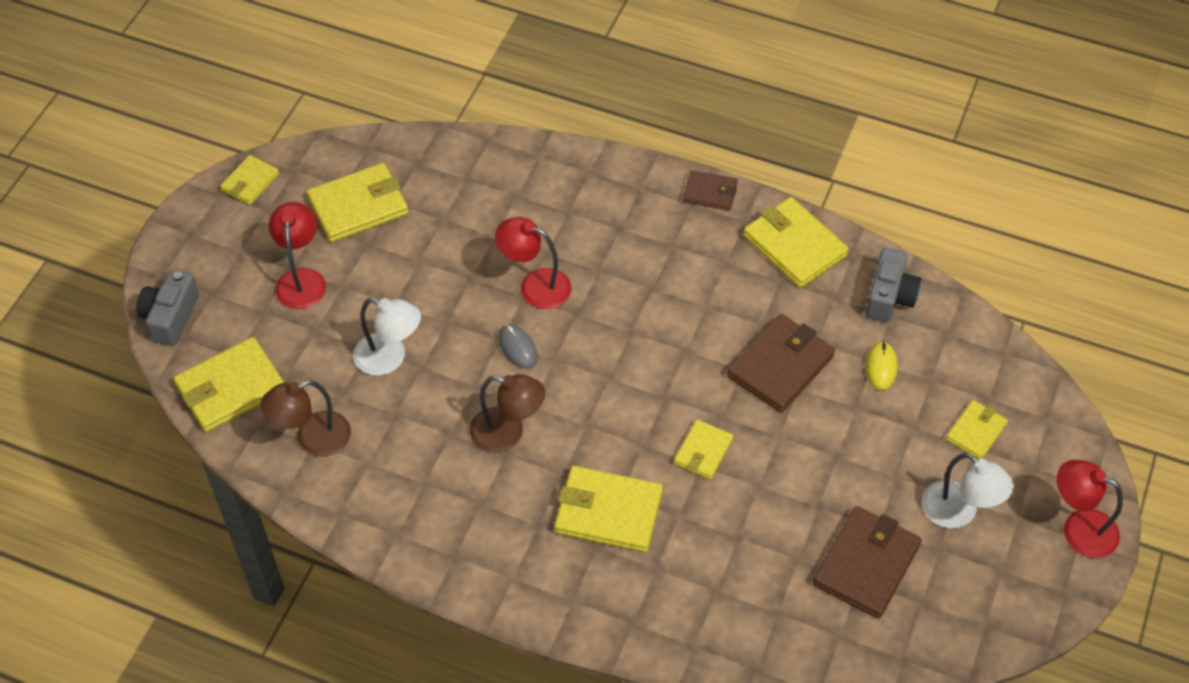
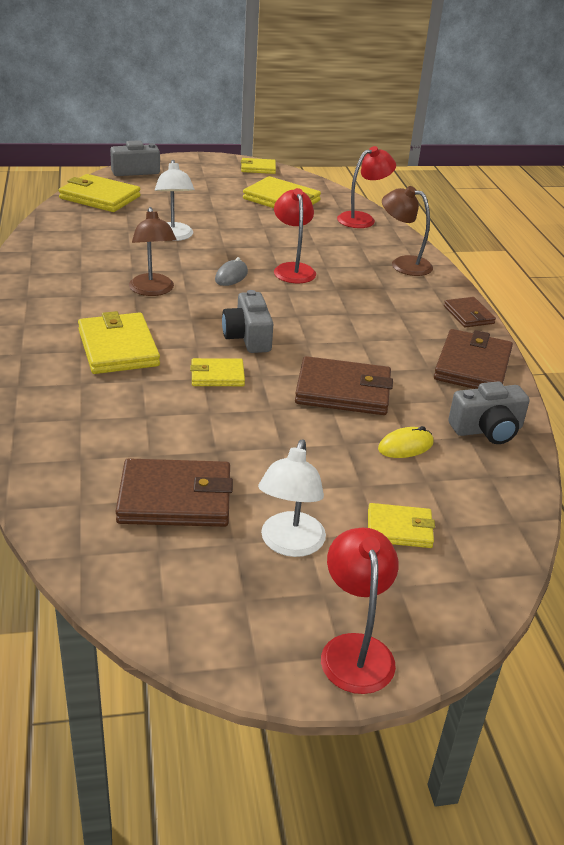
camera: 55 degrees right, 20 degrees down
brown lamp [261,380,351,457] -> brown lamp moved to [382,186,433,276]
red lamp [269,202,326,309] -> red lamp moved to [337,146,396,228]
yellow wallet [743,197,849,288] -> brown wallet [434,329,513,389]
none -> grey camera [222,290,273,353]

